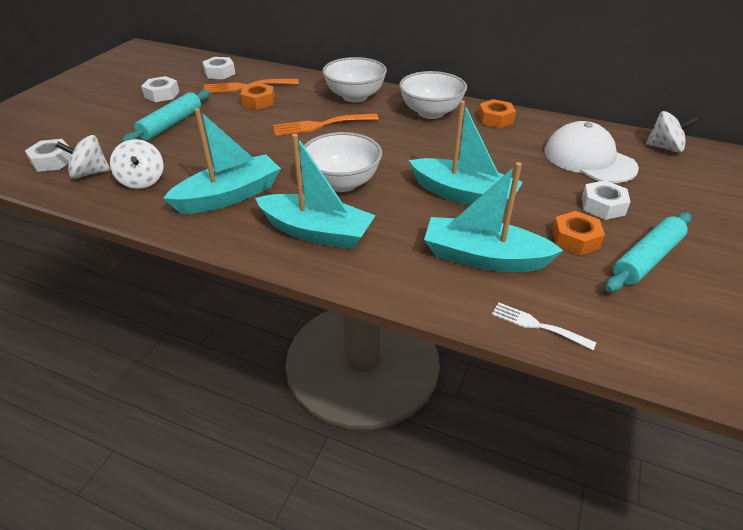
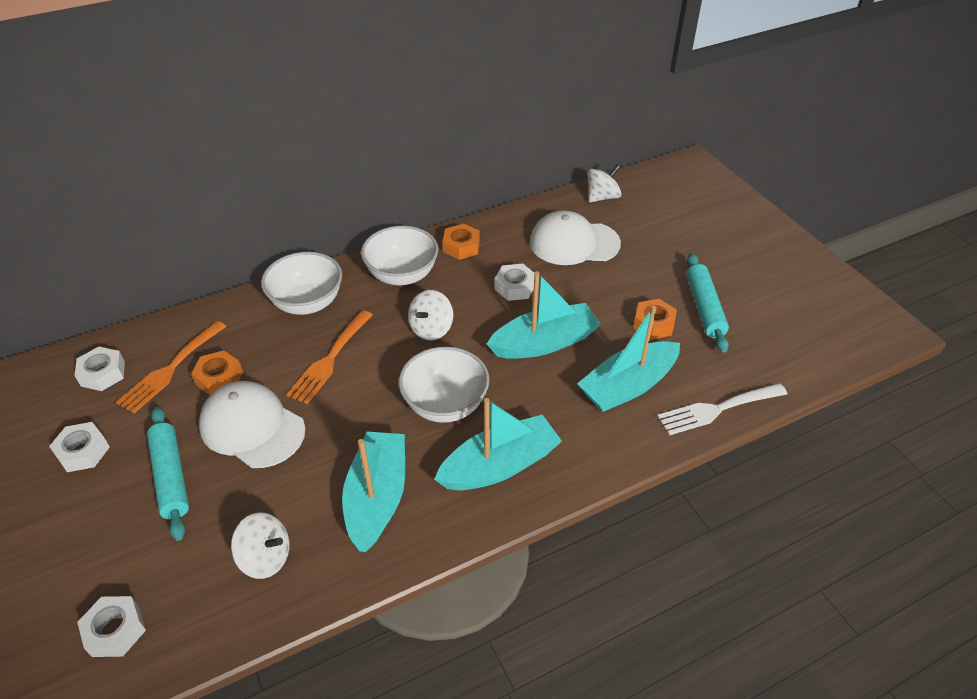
camera: 50 degrees left, 5 degrees up
white spinning top [56,135,110,179] -> white spinning top moved to [408,290,453,340]
white fork [492,302,596,350] -> white fork [657,383,787,435], size x1.63
white nut [582,180,630,220] -> white nut moved to [495,264,535,301]
none -> white cap [199,381,305,468]

